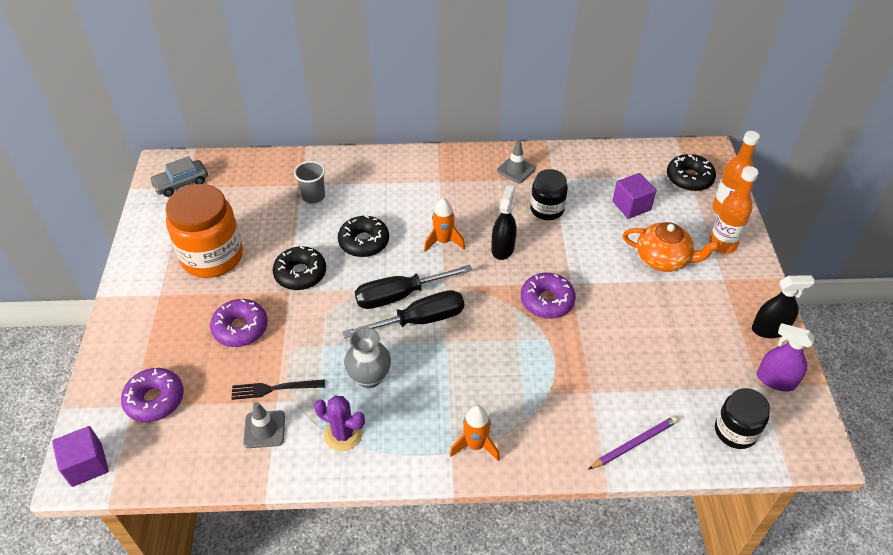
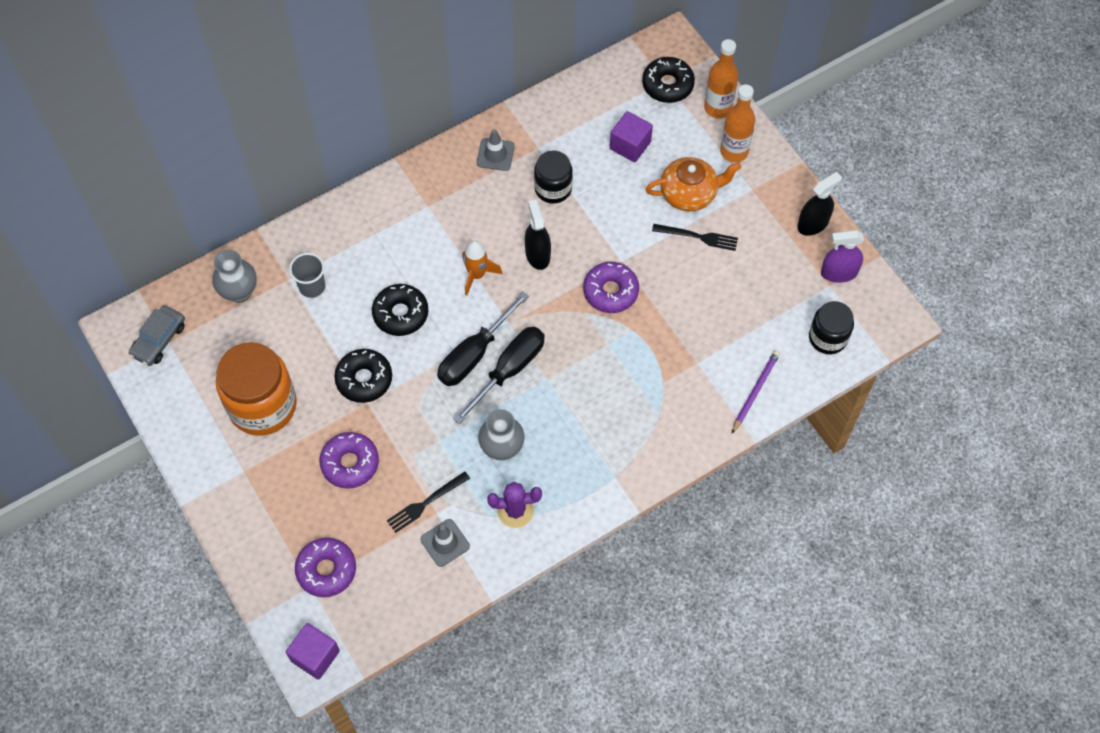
camera: 30 degrees left, 15 degrees up
orange rocket [449,405,500,462] -> none
none -> grey vase [212,250,257,303]
none -> black fork [652,224,738,251]

